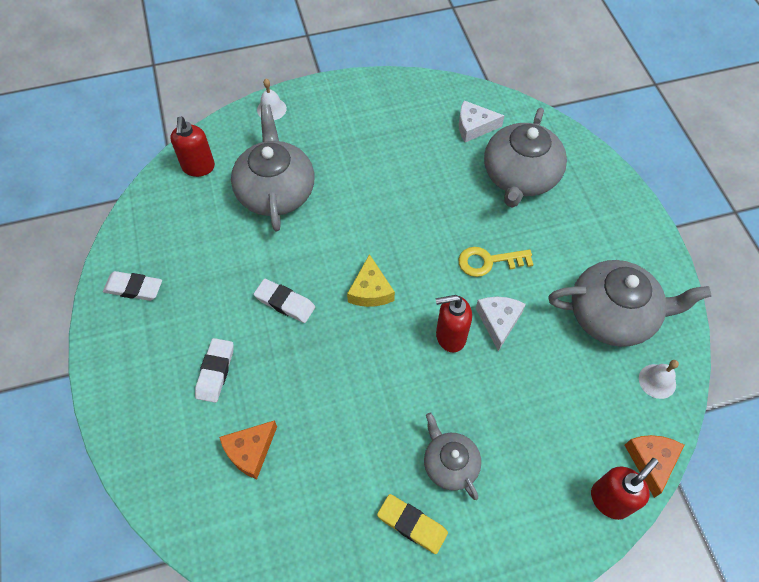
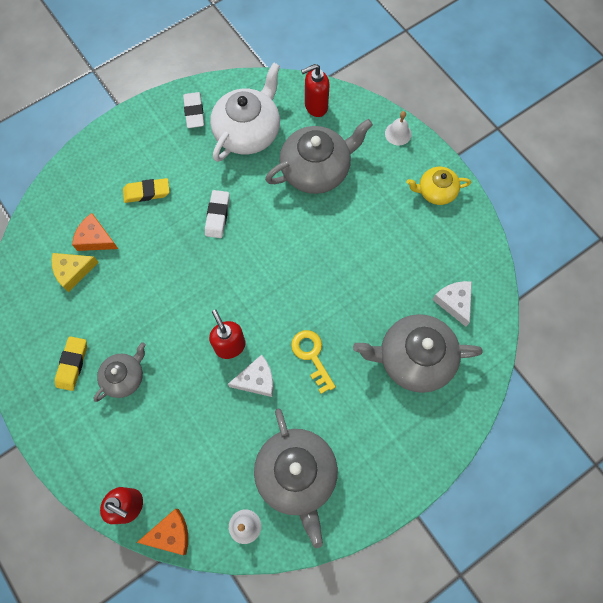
camera: 70 degrees right, 10 degrees up
white eraser [195,338,234,403] -> yellow eraser [123,178,170,203]
yellow cheese [347,254,395,307] -> yellow cheese moved to [51,253,99,292]
none -> white teapot [210,62,280,162]
none -> yellow teapot [407,167,471,205]

